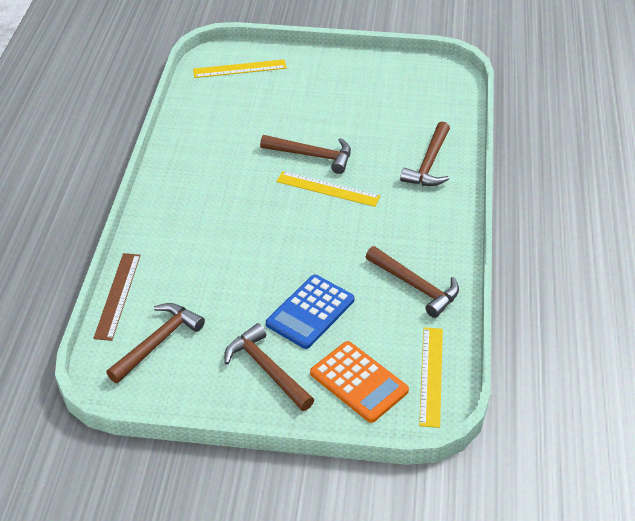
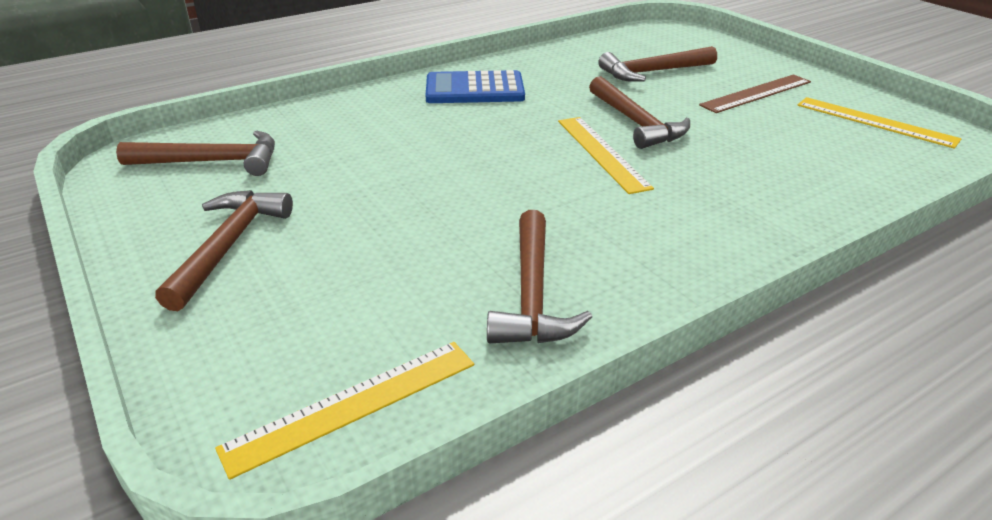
camera: 50 degrees right, 10 degrees down
brown ruler [93,253,141,341] -> brown ruler moved to [699,74,811,113]
yellow ruler [193,59,287,78] -> yellow ruler moved to [797,97,962,149]
blue calculator [266,275,355,349] -> blue calculator moved to [426,70,525,103]
orange calculator [310,341,409,423] -> none
brown hammer [400,121,450,186] -> brown hammer moved to [598,46,717,82]

